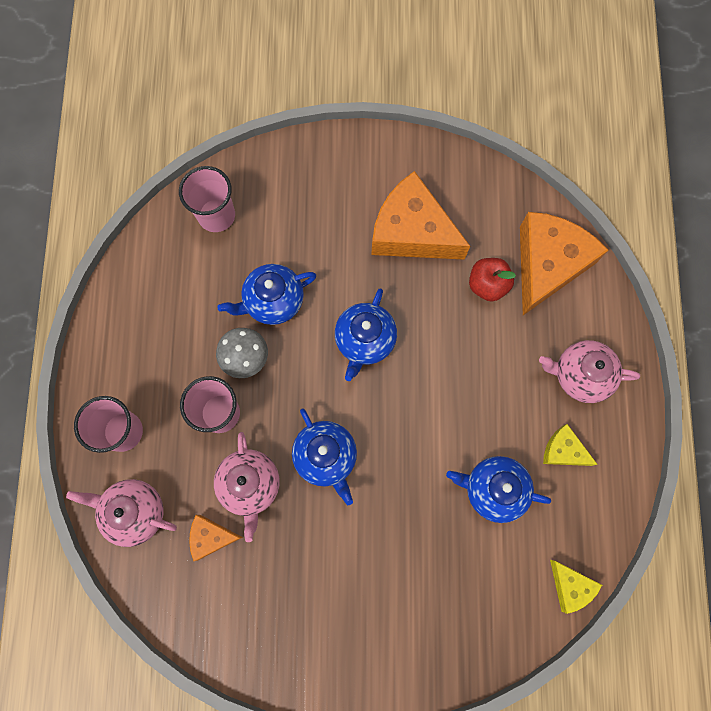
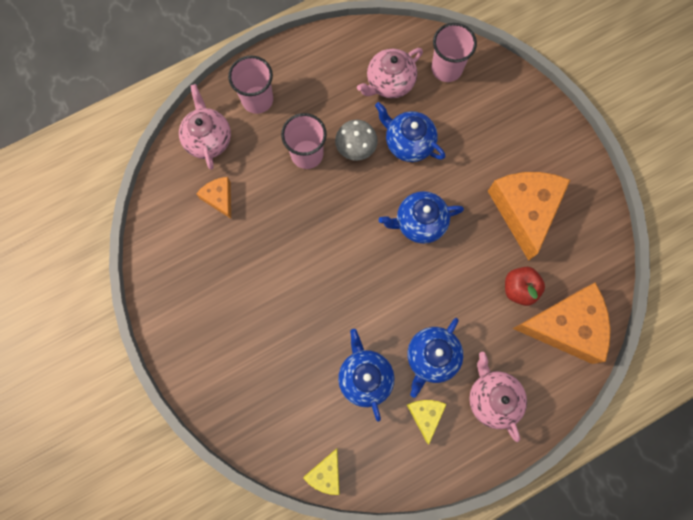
camera: 60 degrees right, 0 degrees up
pink teapot [214,432,280,542] -> pink teapot moved to [357,48,423,98]
blue teapot [292,409,357,505] -> blue teapot moved to [407,318,463,398]

